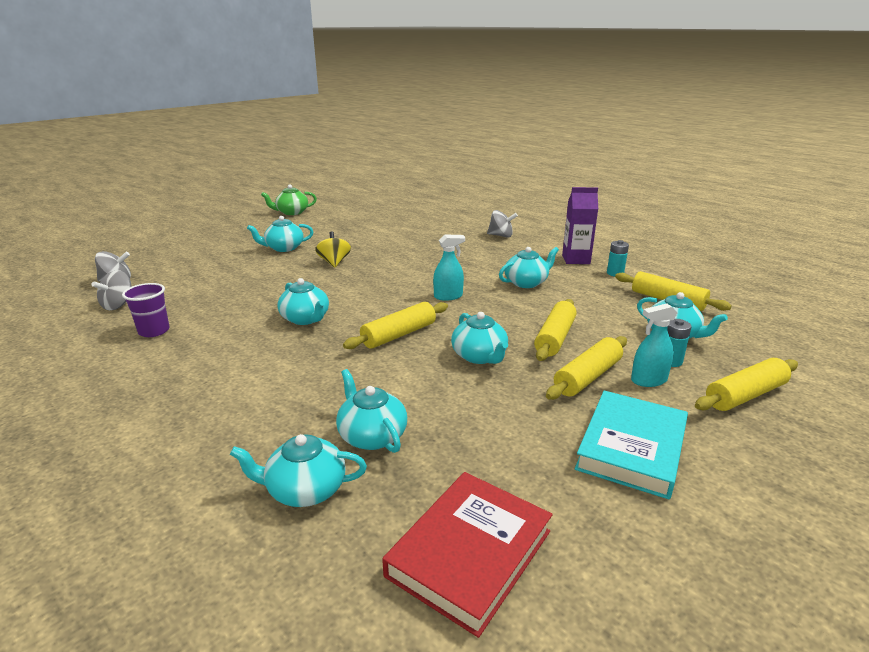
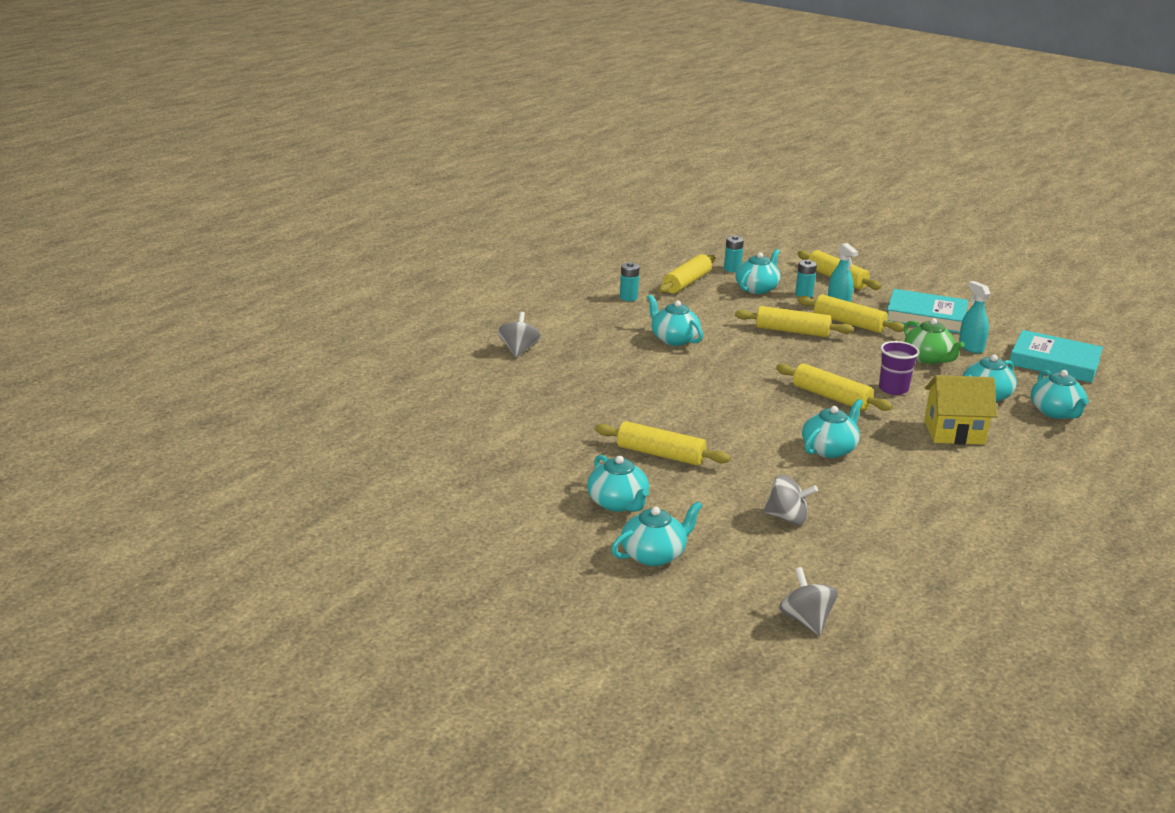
camera: 100 degrees left, 0 degrees up
grey spinning top [91,270,132,310] -> grey spinning top moved to [763,475,818,525]
purple cup [122,283,170,337] -> purple cup moved to [879,341,919,395]
green teapot [261,185,317,215] -> green teapot moved to [904,318,965,364]
yellow spinning top [315,231,351,267] -> yellow rolling pin [595,421,730,466]
red book [382,472,553,638] -> turquoise book [1009,330,1103,383]
turquoise spray bottle [433,234,465,301] -> turquoise spray bottle moved to [959,281,991,353]
turquoise teapot [451,312,508,364] -> turquoise teapot moved to [611,501,702,566]
purple carton [562,187,598,264] -> none
none -> turquoise battery [724,235,744,272]
none -> yellow house [924,375,997,445]

